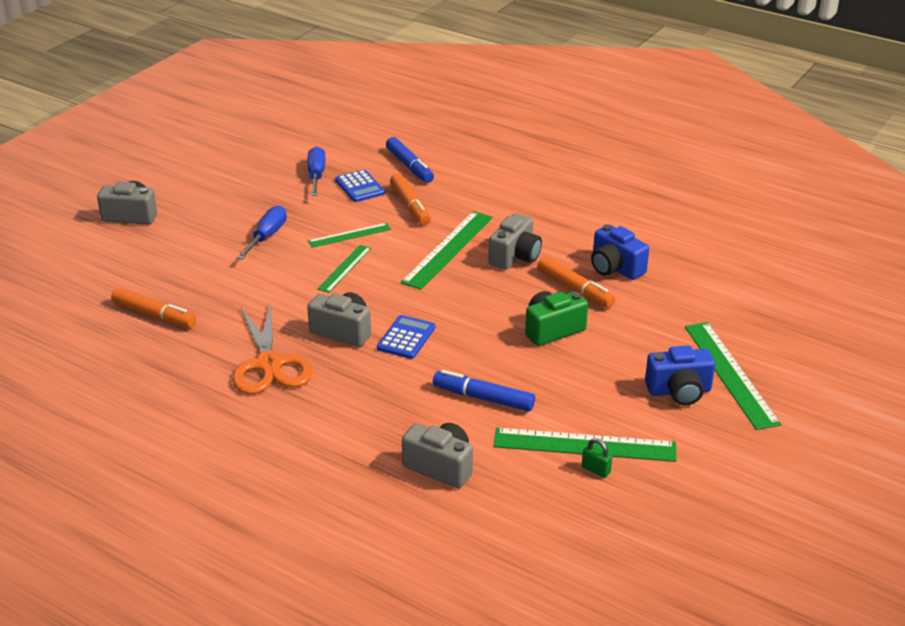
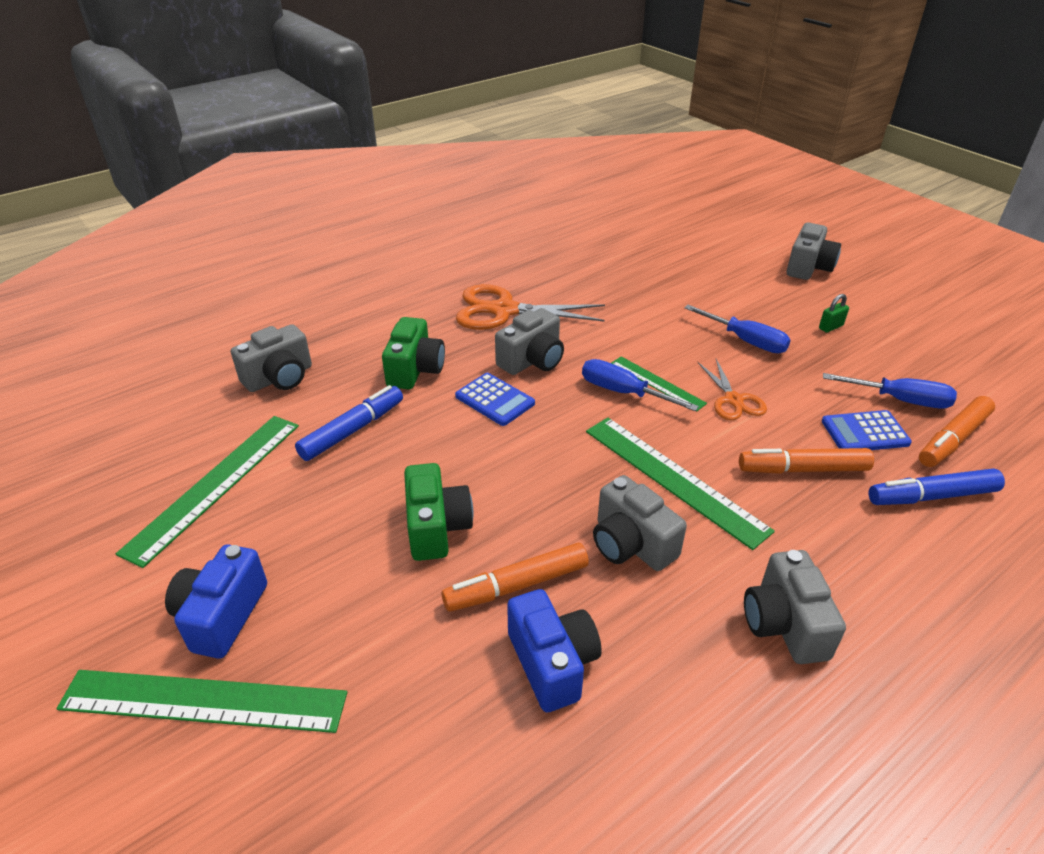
camera: 110 degrees right, 5 degrees up
orange marker [111,288,196,328] -> orange marker moved to [919,396,995,467]
green ruler [308,223,391,248] -> orange scissors [697,359,767,420]
green padlock [582,438,612,478] -> green padlock moved to [819,294,849,333]
blue camera [591,224,649,280] -> blue camera turned 90 degrees clockwise [507,589,602,713]
none -> green camera [382,317,445,389]
none -> blue screwdriver [582,359,699,411]
none -> grey camera [744,550,846,664]

